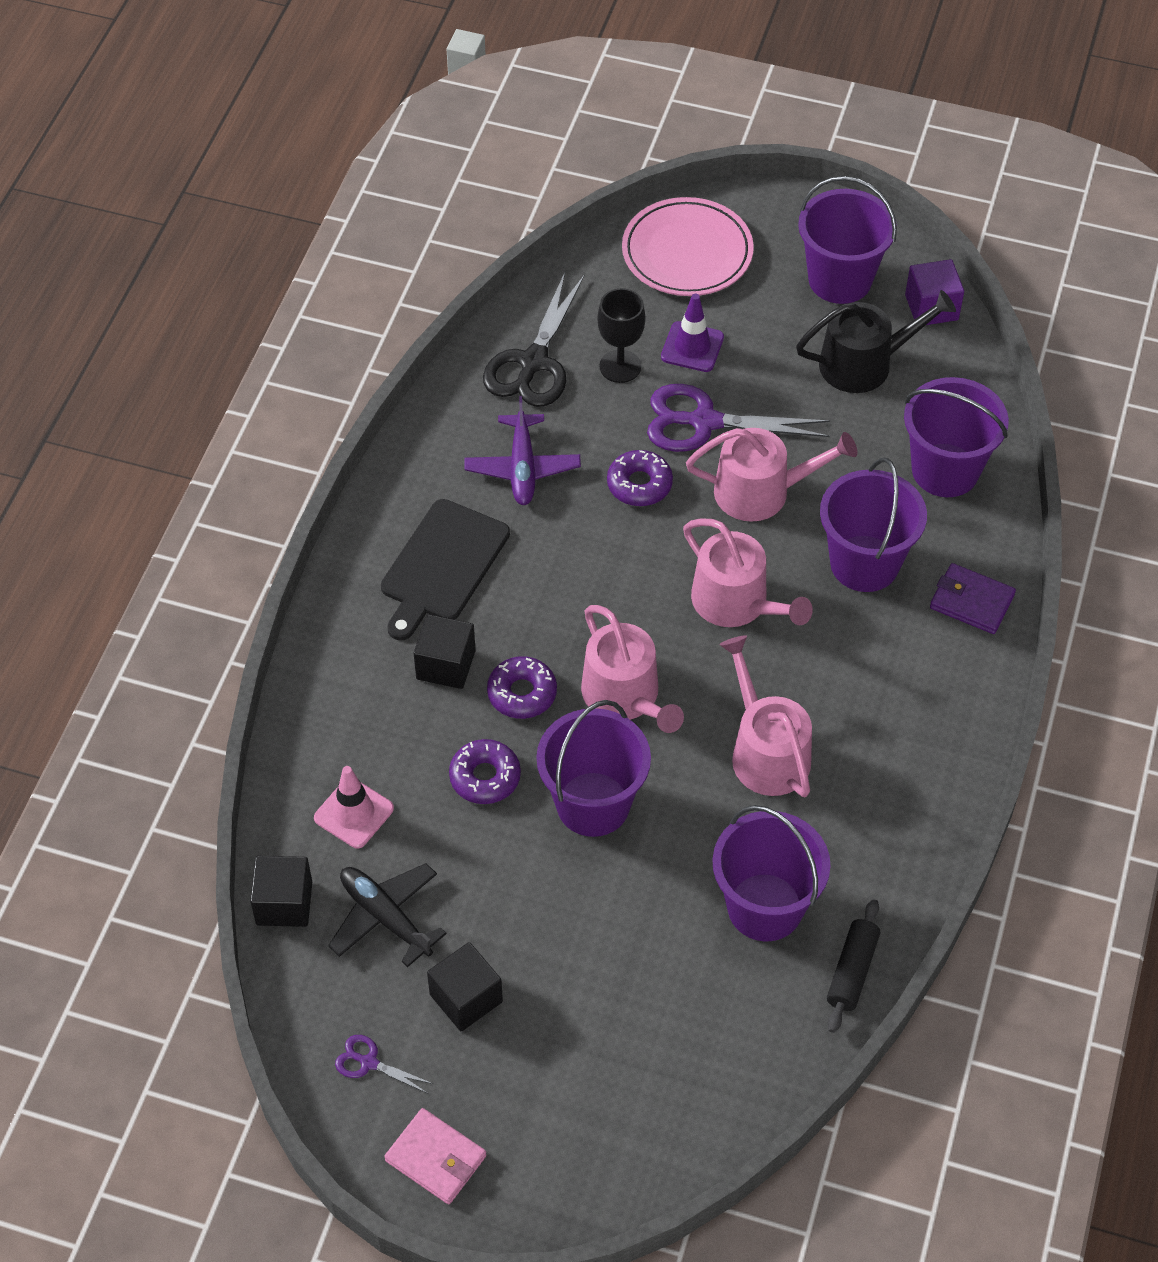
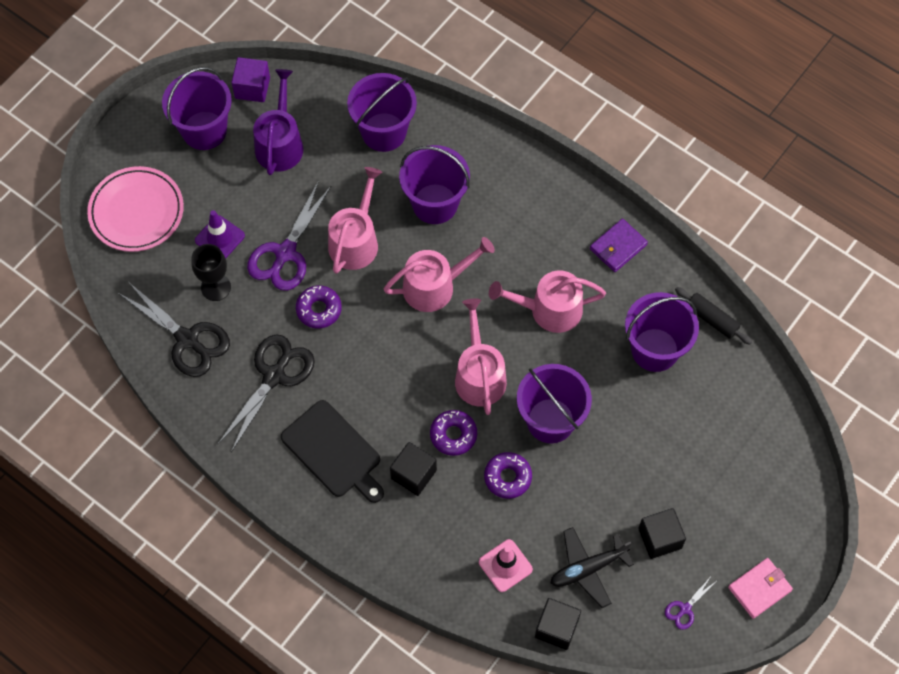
camera: 70 degrees left, 10 degrees up
purple plane [464,396,581,505] -> black scissors [218,335,315,452]
pink watering can [581,605,684,733] -> pink watering can turned 90 degrees counterclockwise [455,298,507,415]
black watering can [796,290,956,393] -> purple watering can [253,69,303,175]
purple wallet [930,563,1016,634] -> purple wallet moved to [590,219,648,272]

